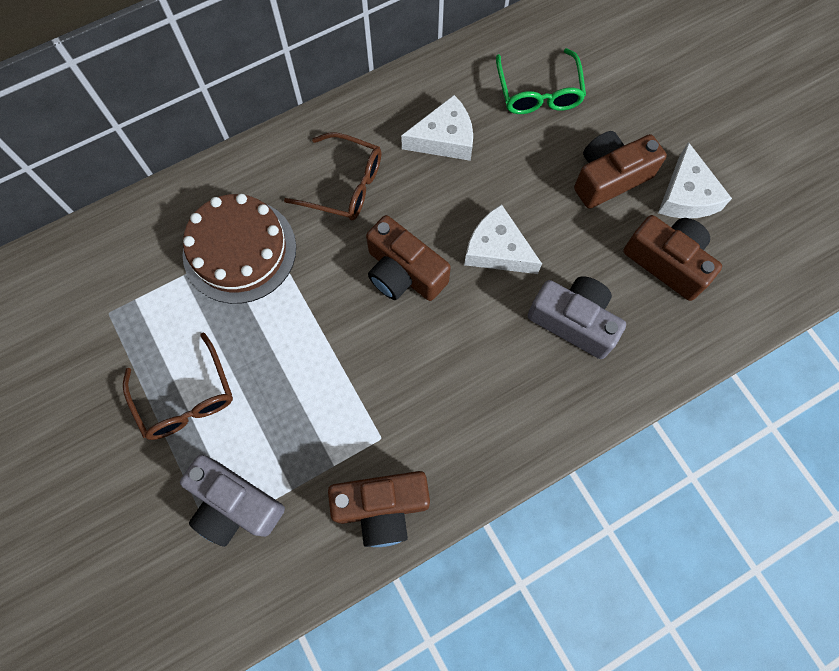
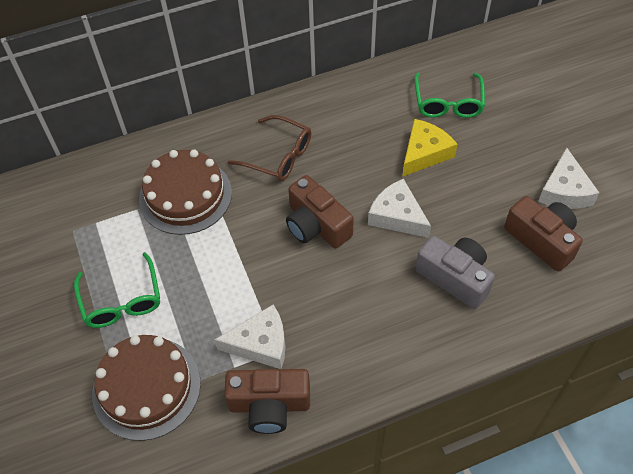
camera: 10 degrees right, 15 degrees down
brown glasses [123,333,233,440] -> green glasses [74,252,160,328]
grey camera [180,455,285,547] -> brown cake [92,335,201,441]
white cheese [401,95,473,161] -> white cheese moved to [214,304,286,369]
brown camera [574,131,667,209] -> none
none -> yellow cheese [402,119,458,177]

